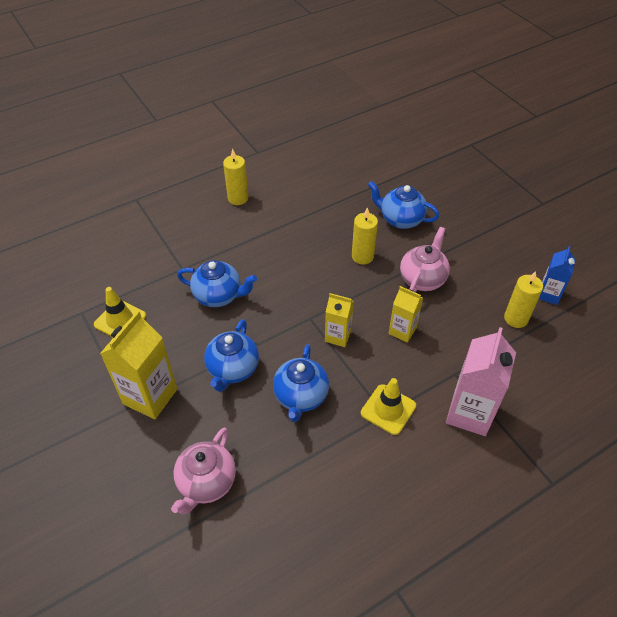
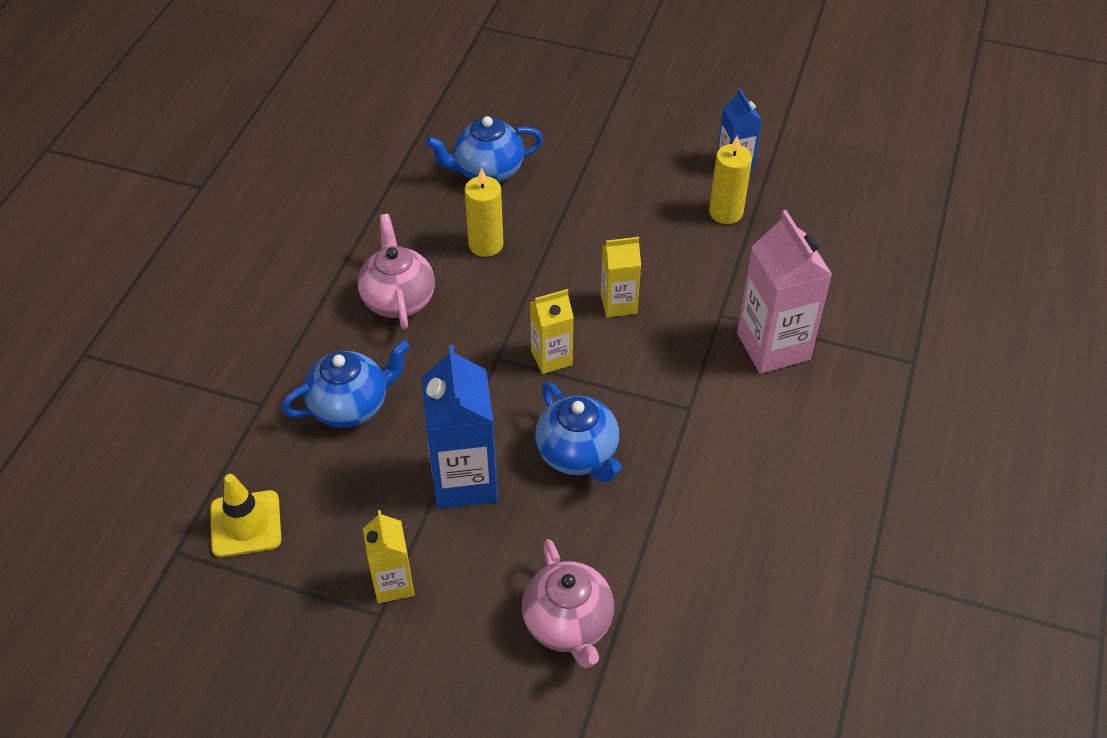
camera: 40 degrees left, 0 degrees up
yellow carton [100,311,177,419] -> yellow carton [363,510,414,603], size x0.58
blue teapot [204,319,259,392] -> blue carton [421,345,498,509]
yellow candle [223,149,248,205] -> none
yellow traffic cone [361,378,416,435] -> none
pink teapot [400,227,450,292] -> pink teapot moved to [358,214,435,329]

